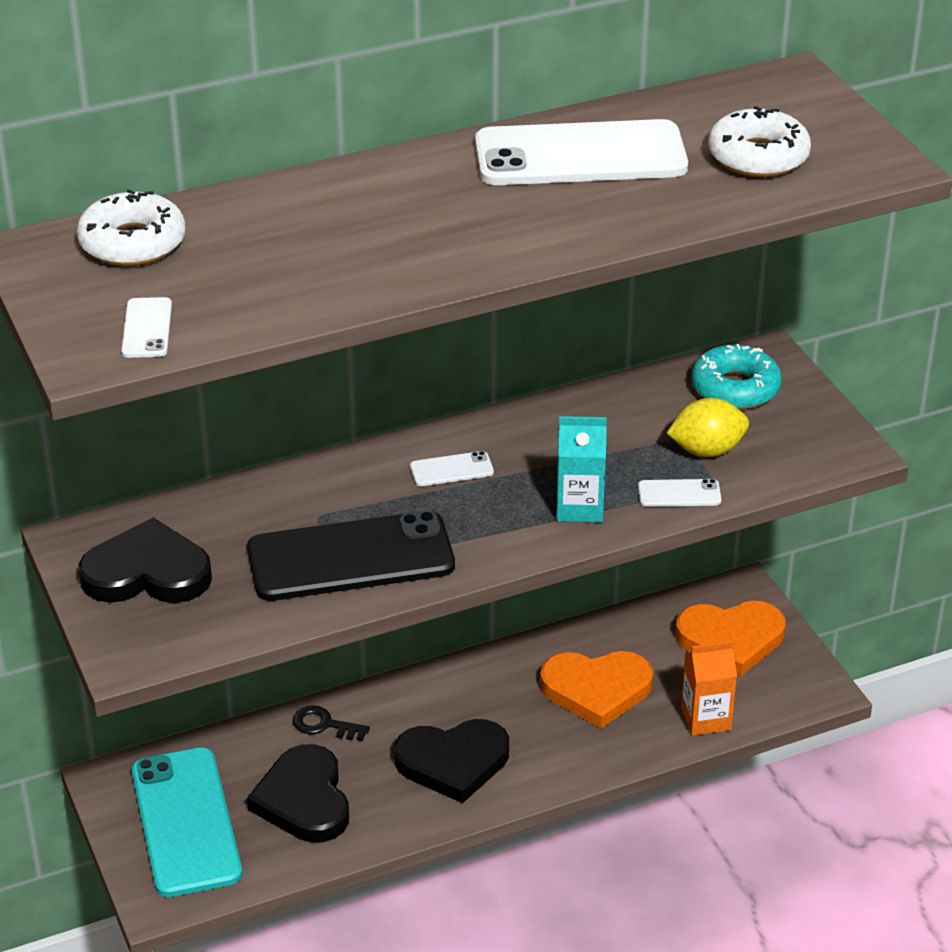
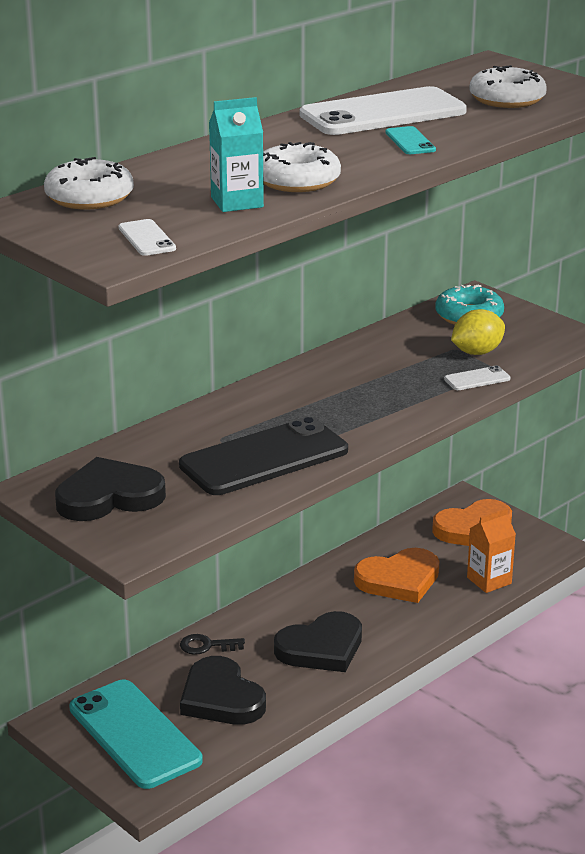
camera: 20 degrees left, 10 degrees down
white phone [410,451,494,486] -> none
turquoise carton [557,416,607,522] -> turquoise carton moved to [209,97,264,212]
none -> white donut [263,142,341,192]
none -> turquoise phone [385,126,436,154]

